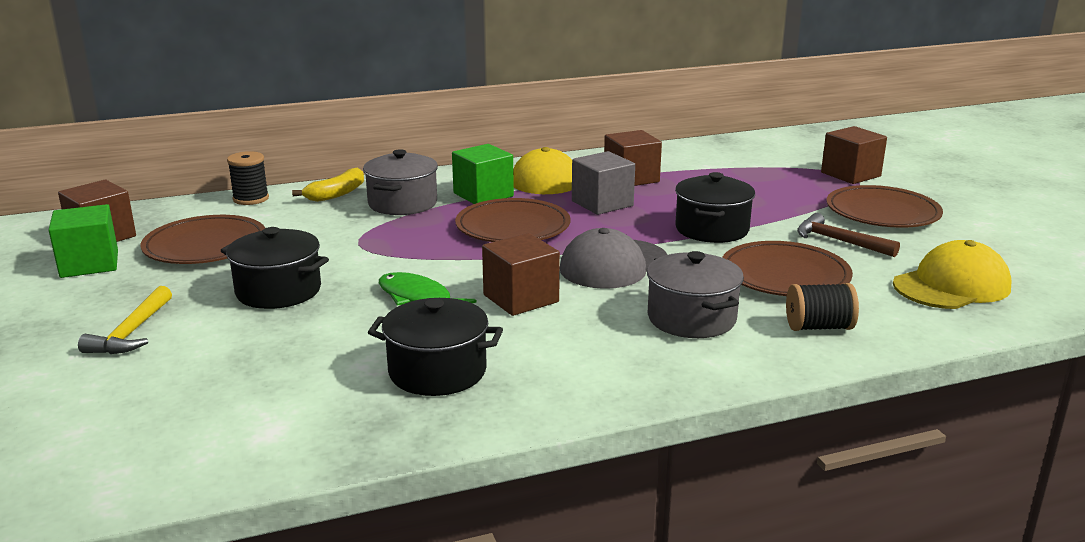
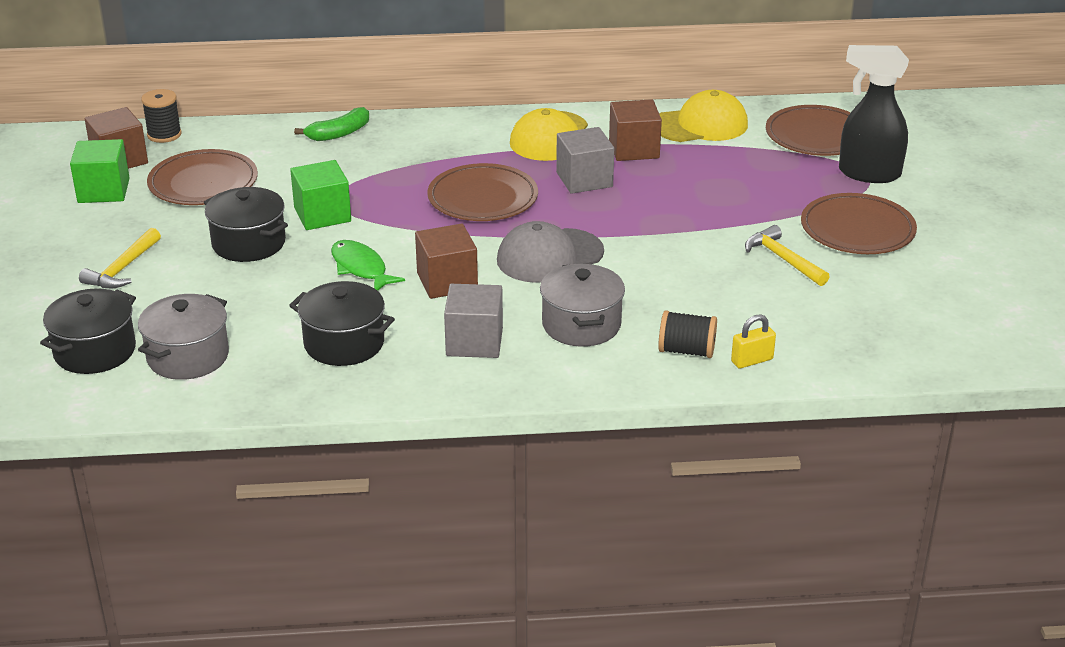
camera: 15 degrees right, 10 degrees up
black spool [227,151,269,205] -> black spool moved to [141,89,182,143]
yellow banana [292,167,364,202] -> green banana [294,107,369,141]
grey pot [363,149,438,215] -> grey pot moved to [138,294,229,380]
green cube [452,144,514,204] -> green cube moved to [290,160,351,230]
black pot [675,172,755,243] -> black pot moved to [40,288,136,374]
brown plate [722,241,853,296] -> brown plate moved to [766,105,851,156]
brown hammer [797,213,900,257] -> yellow hammer [745,225,830,286]
brown cube [821,126,887,184] -> black spray bottle [839,45,909,183]
yellow cap [893,240,1011,309] -> yellow cap moved to [659,90,748,142]
none -> grey cube [444,284,503,358]
none -> yellow padlock [731,314,776,369]

